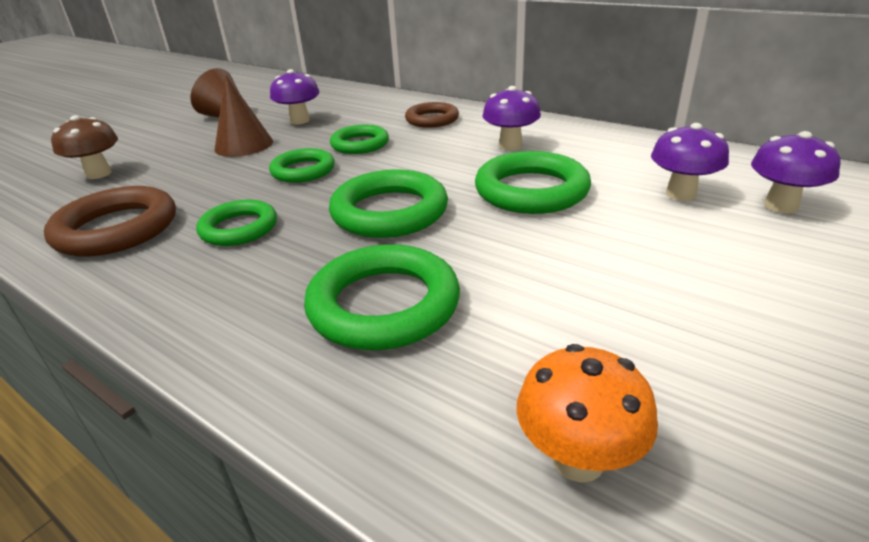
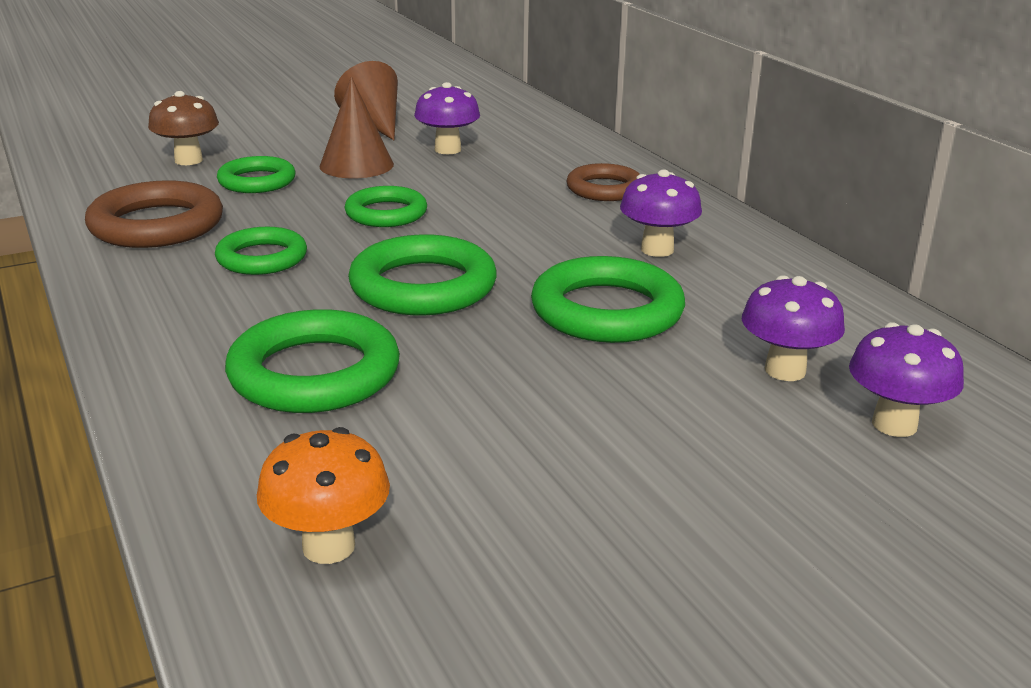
camera: 25 degrees right, 5 degrees down
green ring [330,125,389,154] -> green ring moved to [217,156,295,193]

